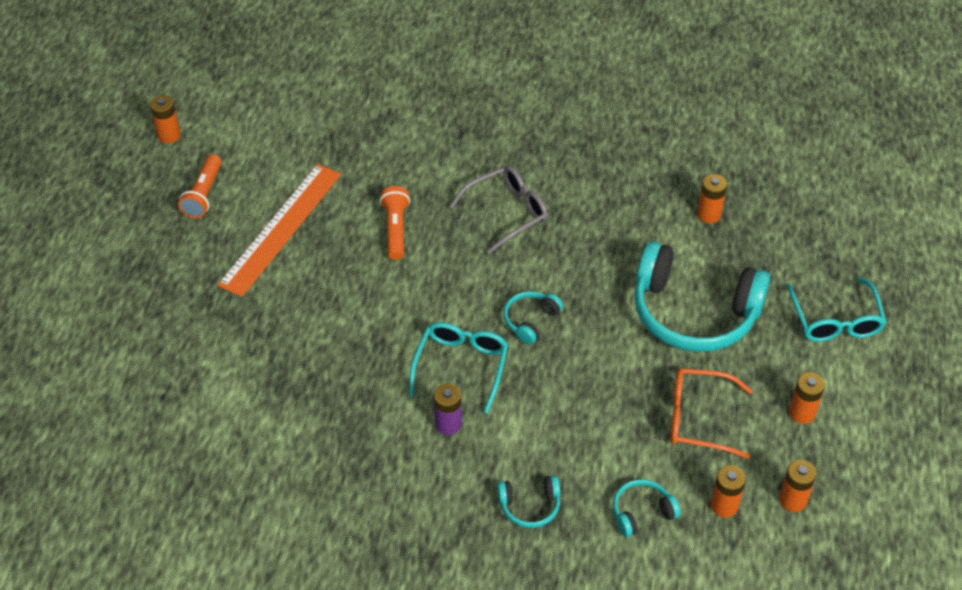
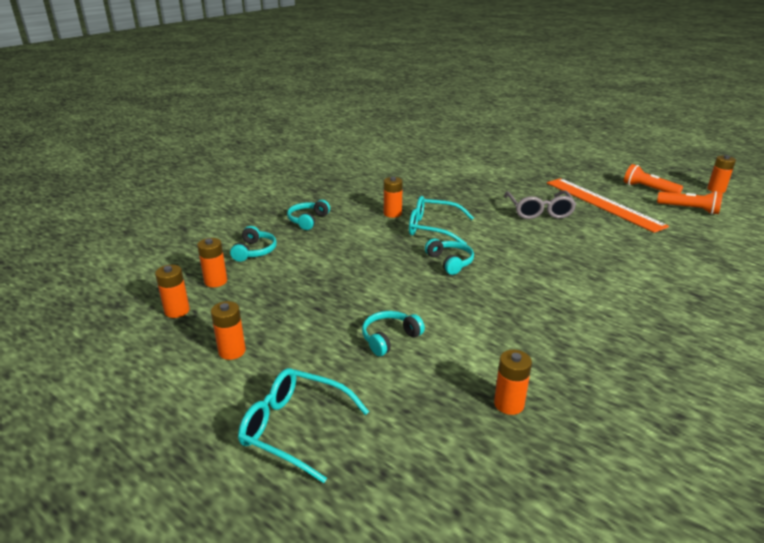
camera: 120 degrees right, 20 degrees down
orange flashlight [380,186,410,260] -> orange flashlight moved to [657,191,723,215]
turquoise glasses [409,322,508,414] -> turquoise glasses turned 150 degrees clockwise [409,196,474,244]
purple battery [434,384,462,435] -> orange battery [384,177,403,218]
grey glasses [449,166,548,254] -> grey glasses moved to [504,191,576,219]
turquoise headphones [634,241,770,352] -> turquoise headphones [362,311,425,356], size x0.44
orange glasses [671,368,753,459] -> none

